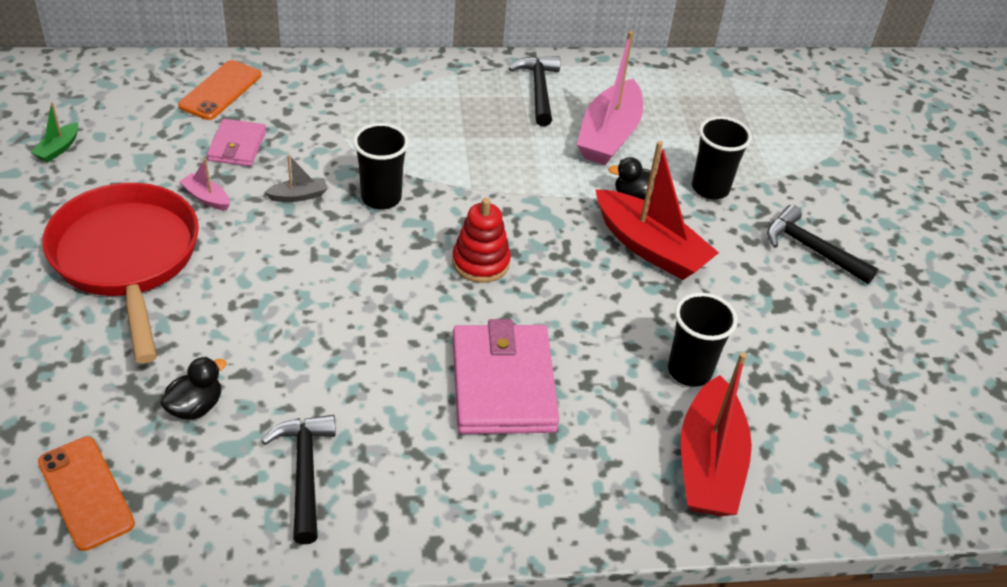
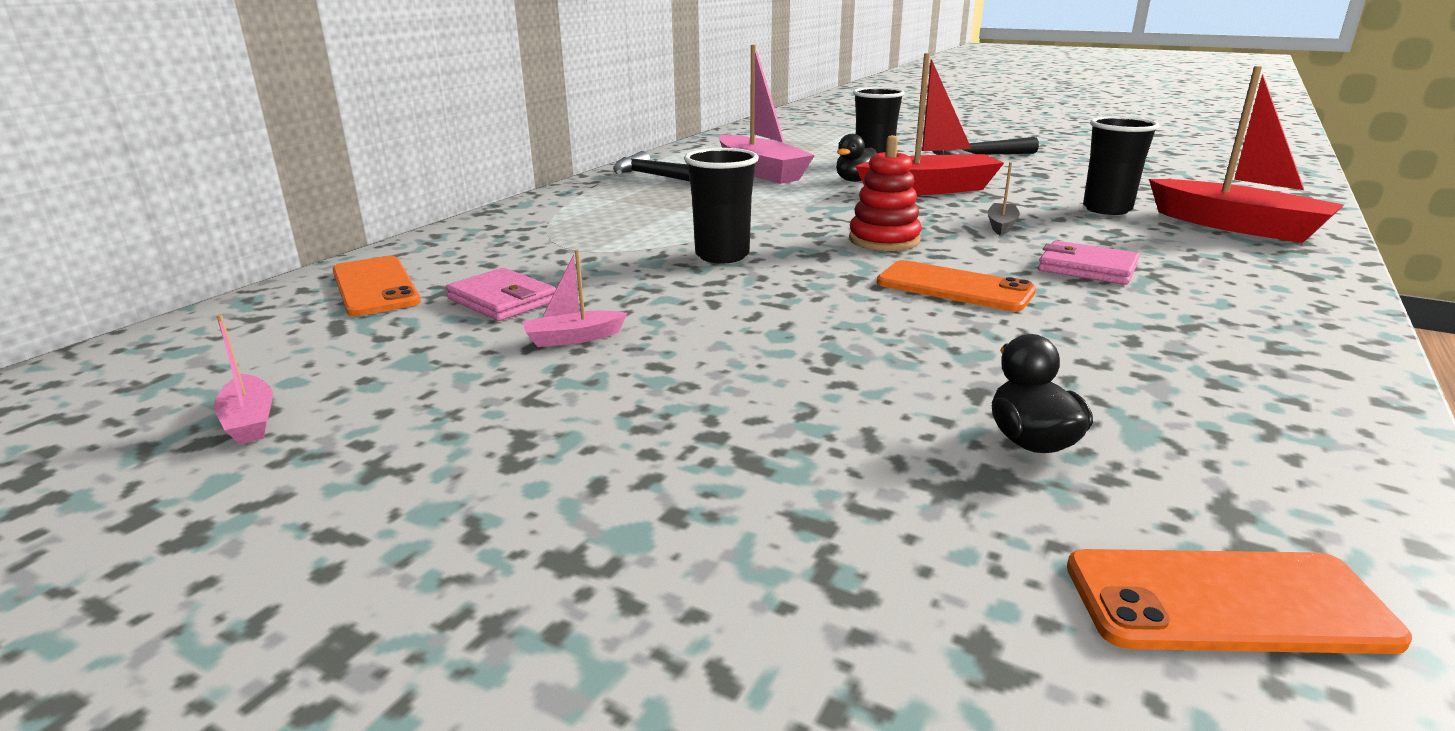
camera: 50 degrees left, 20 degrees down
green boat [30,102,79,162] -> pink boat [214,314,273,444]
red pan [42,183,199,363] -> none
black hammer [262,415,336,545] -> none
grey boat [264,155,327,202] -> grey boat moved to [987,162,1020,236]
pink wallet [453,319,559,434] -> pink wallet [1038,241,1139,285], size x0.55
none -> orange phone [877,260,1036,311]

